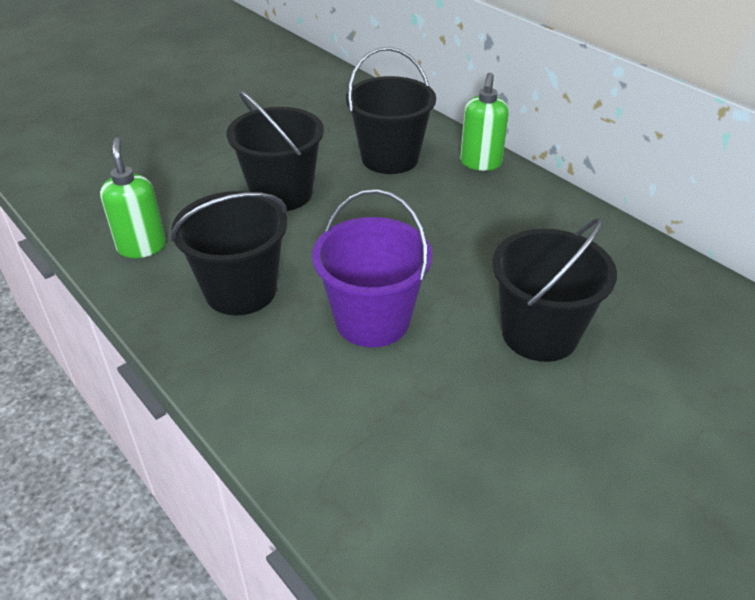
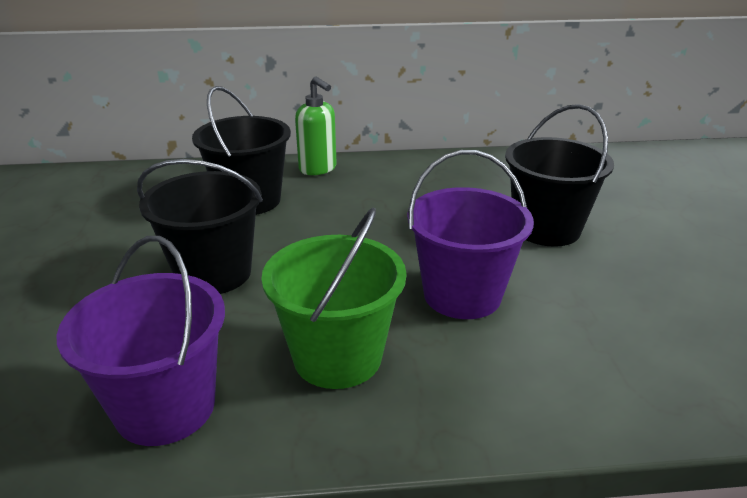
camera: 55 degrees left, 10 degrees down
green soap dispenser [100,138,166,258] -> purple bucket [57,236,225,446]
black bucket [171,191,287,315] -> green bucket [261,207,406,389]

